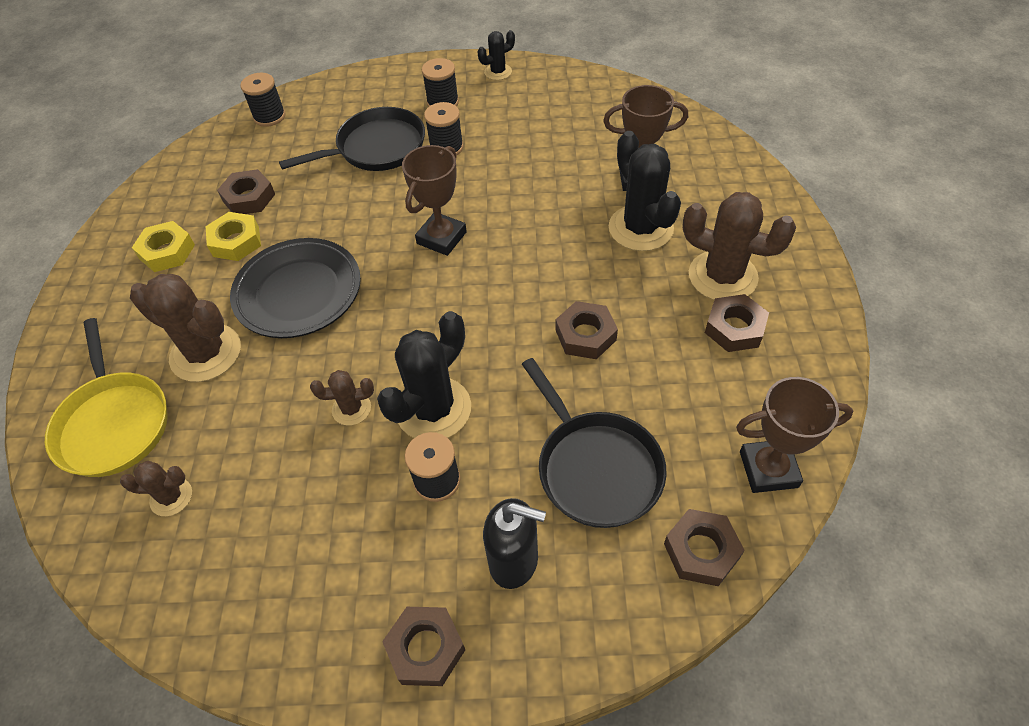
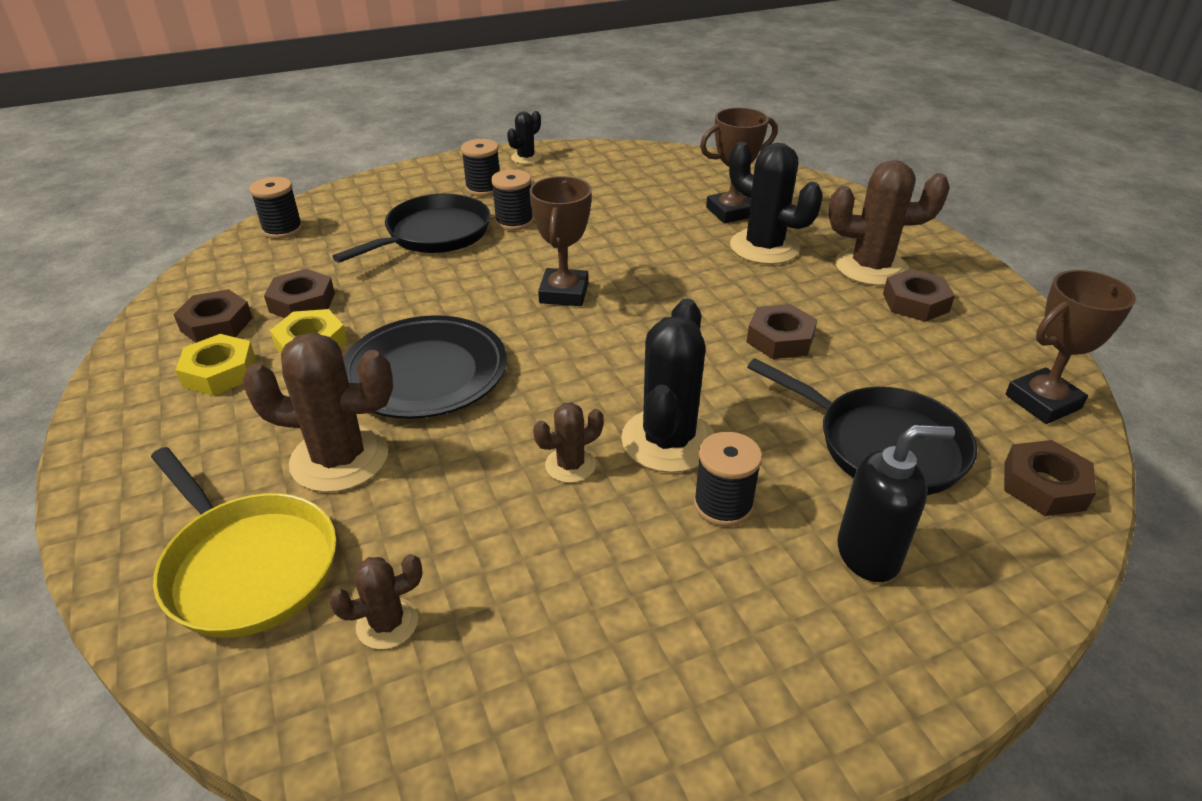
camera: 25 degrees left, 15 degrees down
brown nut [382,607,465,686] -> brown nut moved to [173,289,253,343]

